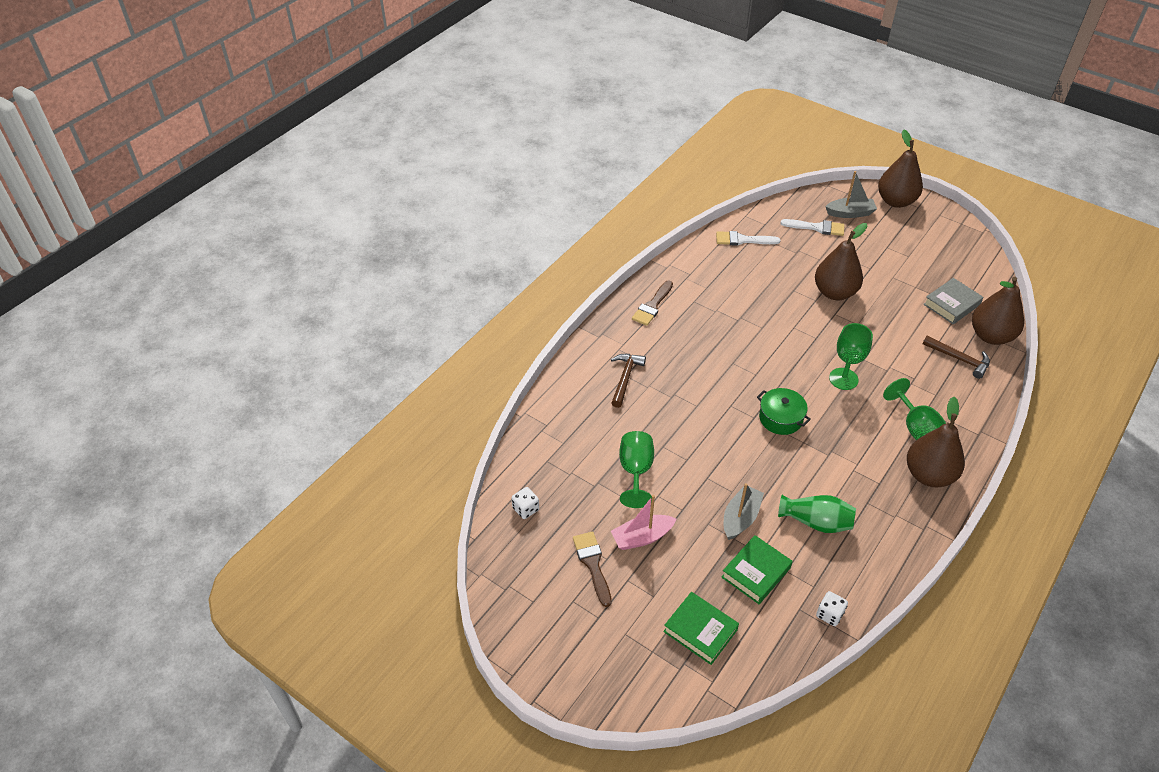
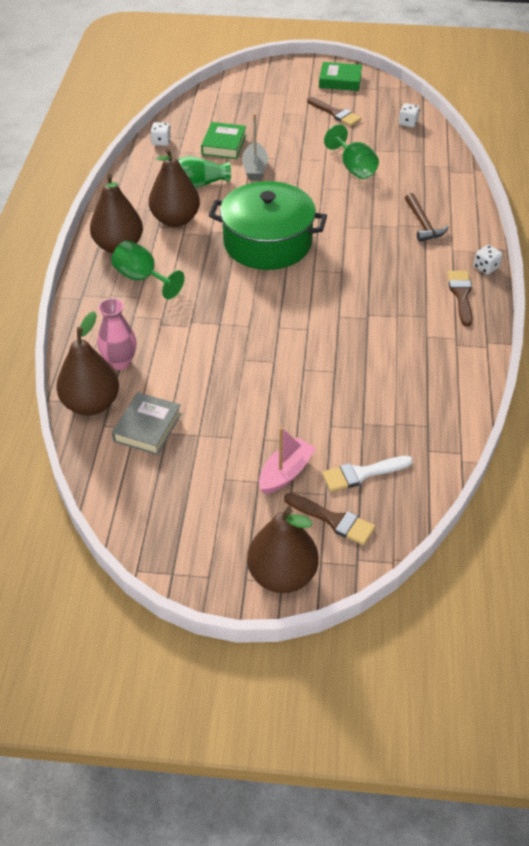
camera: 150 degrees right, 0 degrees up
pink boat [611,495,676,550] -> pink boat moved to [259,427,316,494]
green book [663,592,739,665] -> green book moved to [319,62,362,91]
white brush [716,231,781,246] -> none
green pot [757,388,811,435] -> green pot [209,181,327,270], size x2.04
brown pear [815,223,867,300] -> brown pear moved to [149,148,200,227]
grey boat [825,171,877,218] -> brown brush [284,493,375,545]
green goblet [829,323,873,390] -> none
brown hammer [923,335,990,379] -> pink vase [97,298,137,370]
none -> white dice [474,245,502,275]

